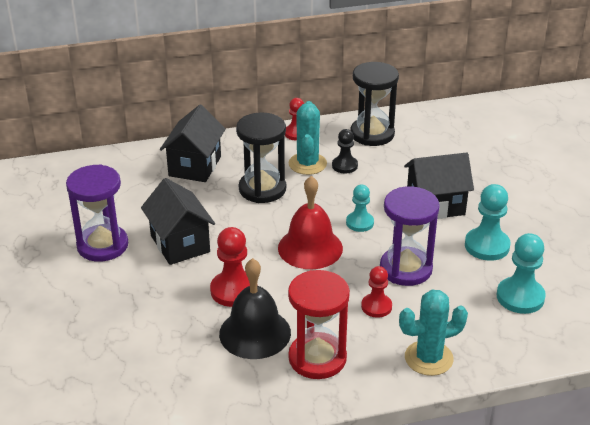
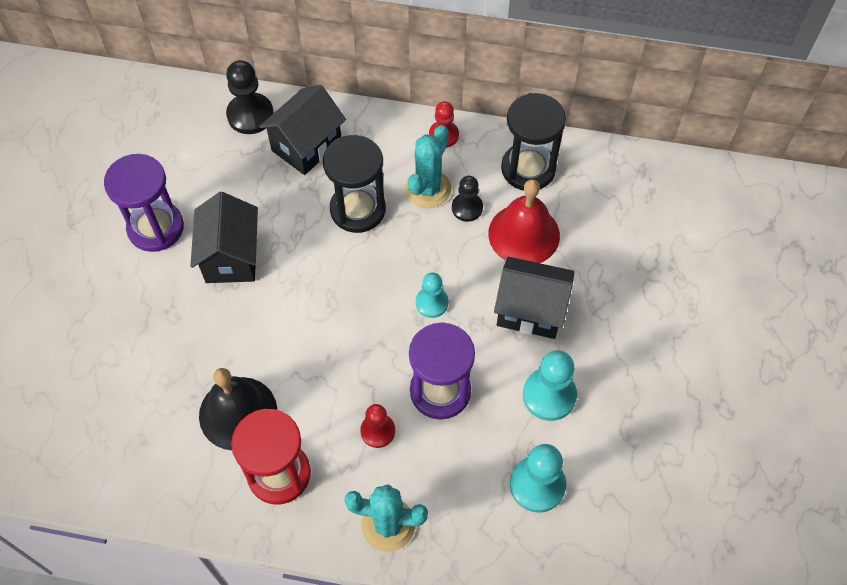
camera: 25 degrees right, 25 degrees up
red pawn [210,227,250,307] -> none
red bell [278,176,343,269] -> red bell moved to [488,179,560,263]
none -> black pawn [226,60,274,134]

